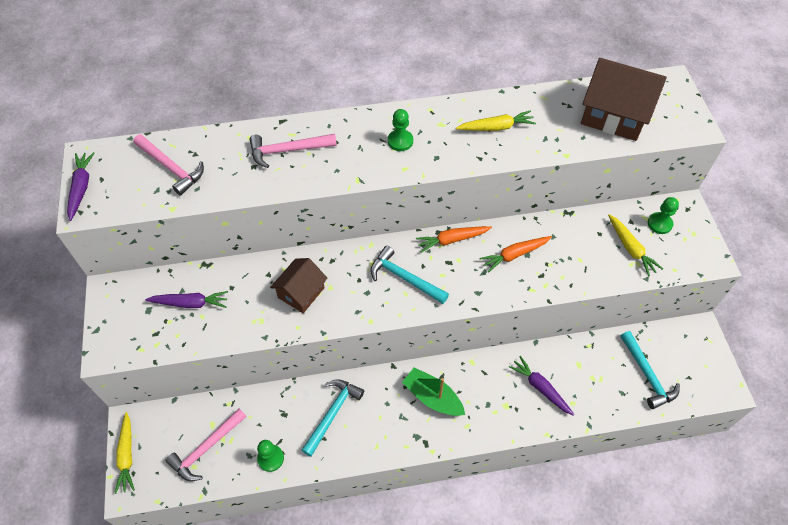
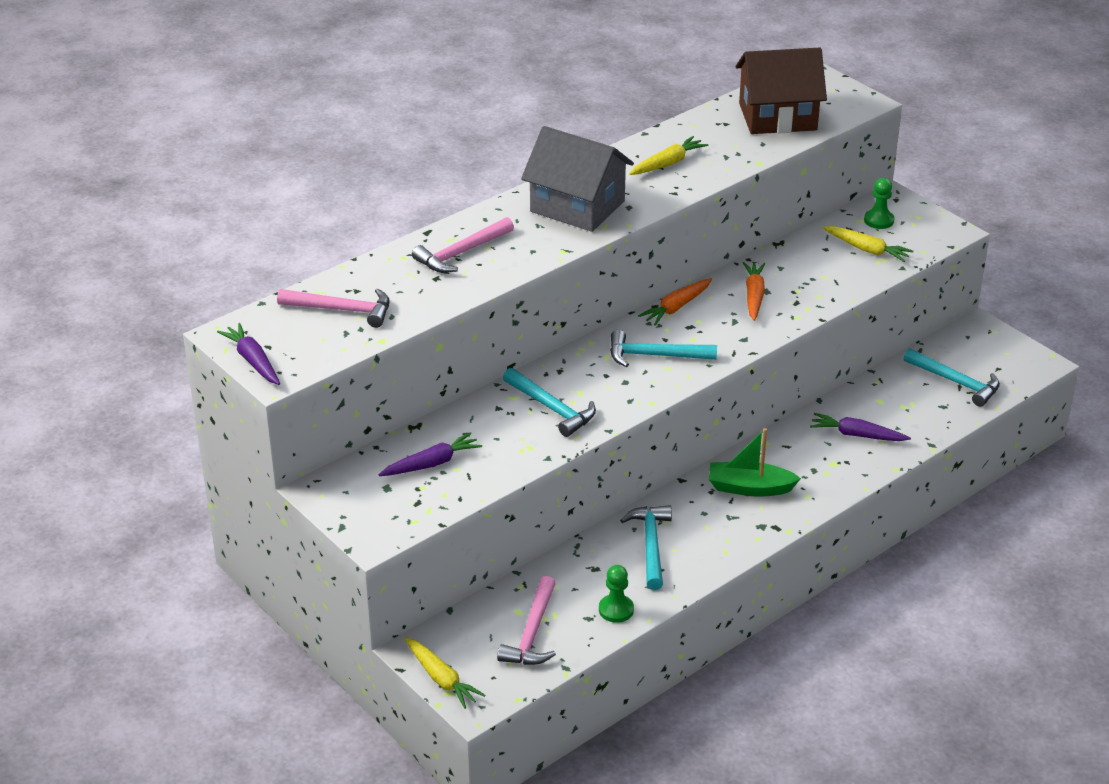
camera: 30 degrees left, 20 degrees down
brown house [270,258,328,313] -> turquoise hammer [503,368,596,437]
green pawn [388,109,413,151] -> grey house [521,126,634,232]
orange carrot [480,236,552,273] -> orange carrot turned 150 degrees clockwise [743,262,765,321]

